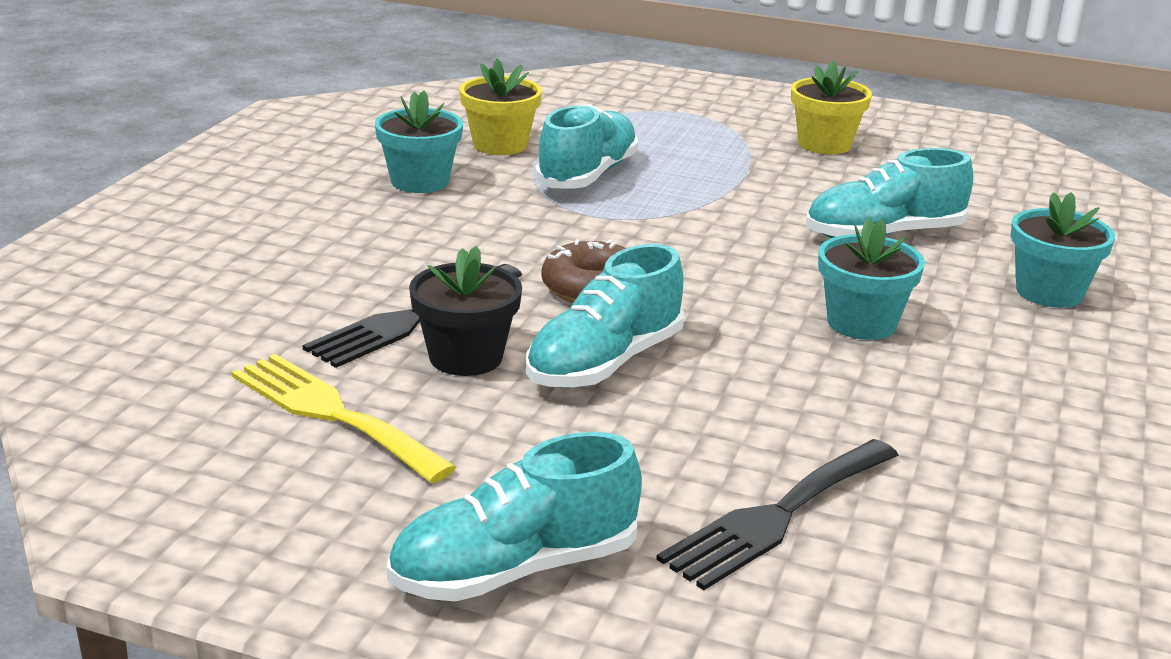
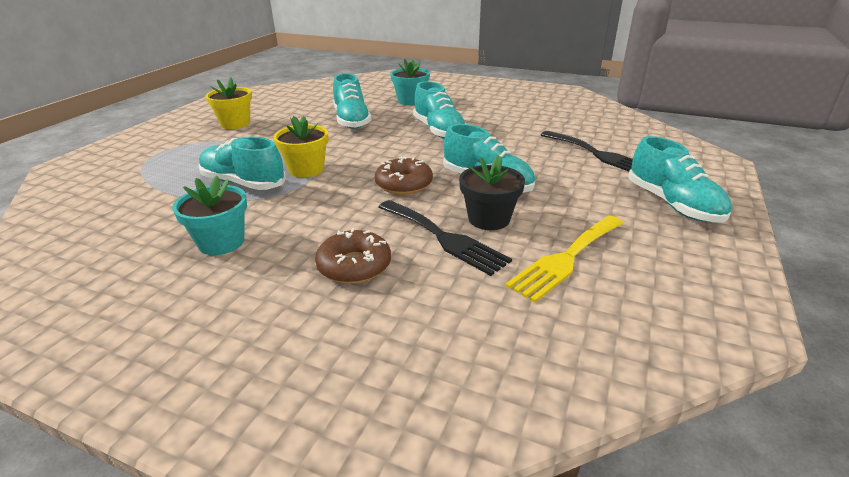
camera: 85 degrees left, 5 degrees up
yellow flower pot [459,59,542,155] -> yellow flower pot moved to [273,116,329,177]
turquoise flower pot [818,218,925,340] -> turquoise shoe [413,81,466,139]
none -> brown donut [315,228,391,284]

